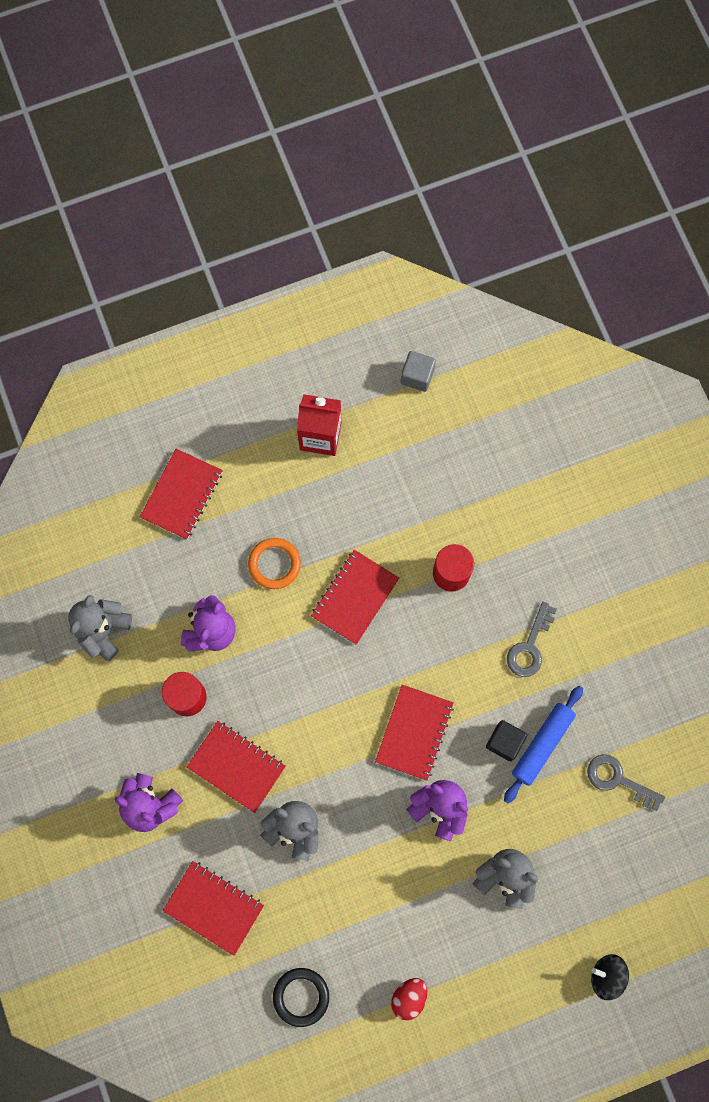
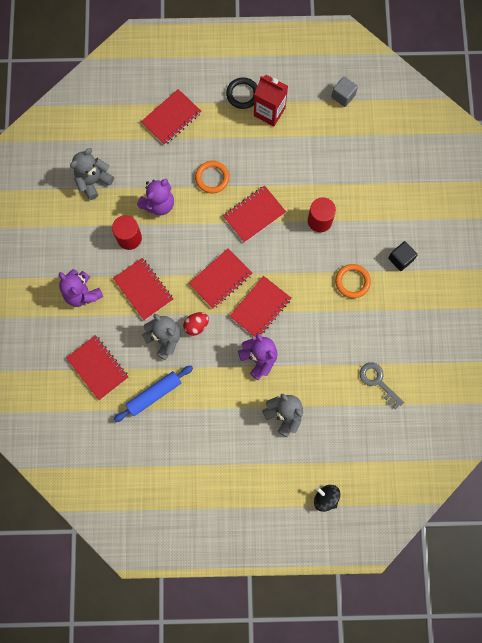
camera: 20 degrees right, 0 degrees up
black ring [273,968,329,1027] -> black ring moved to [226,77,258,109]
red egg [391,978,427,1020] -> red egg moved to [183,312,209,336]
black cube [486,720,527,761] -> black cube moved to [388,241,418,271]
blue rolling pin [504,686,583,803] -> blue rolling pin moved to [114,366,193,422]
grey key [507,602,557,677] -> orange ring [335,264,371,298]
none -> red notebook [189,248,252,309]

